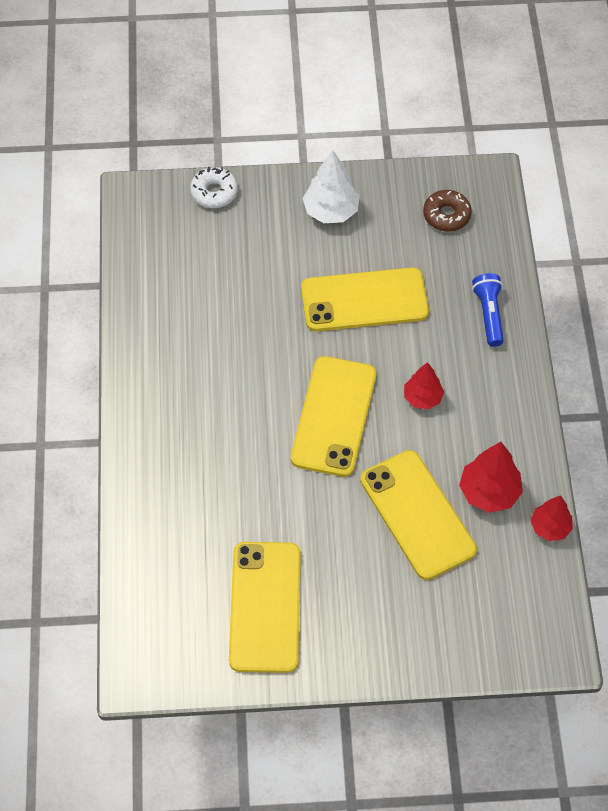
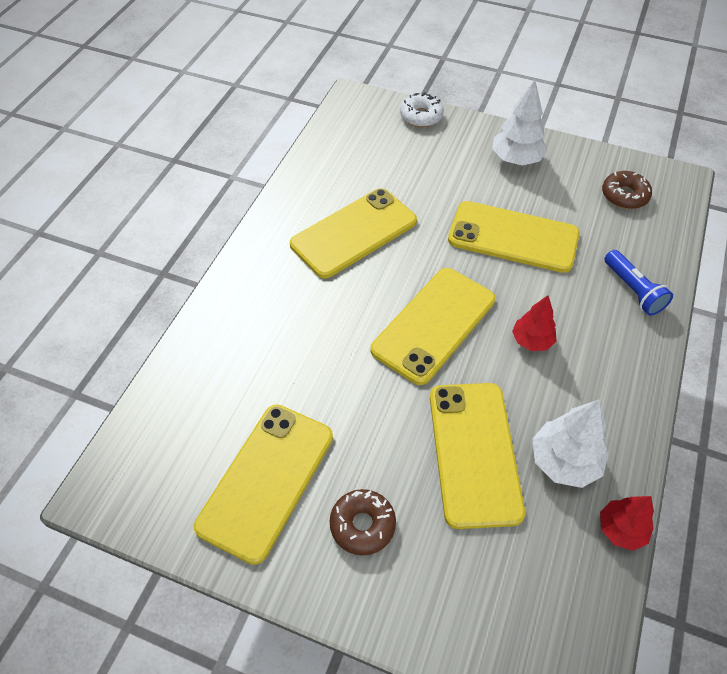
camera: 25 degrees right, 5 degrees down
red tree [459,442,523,513] -> white tree [532,400,608,488]
blue flashlight [472,273,504,347] -> blue flashlight turned 135 degrees clockwise [604,250,673,316]
none -> yellow phone [290,188,417,278]
none -> brown donut [330,489,396,555]

